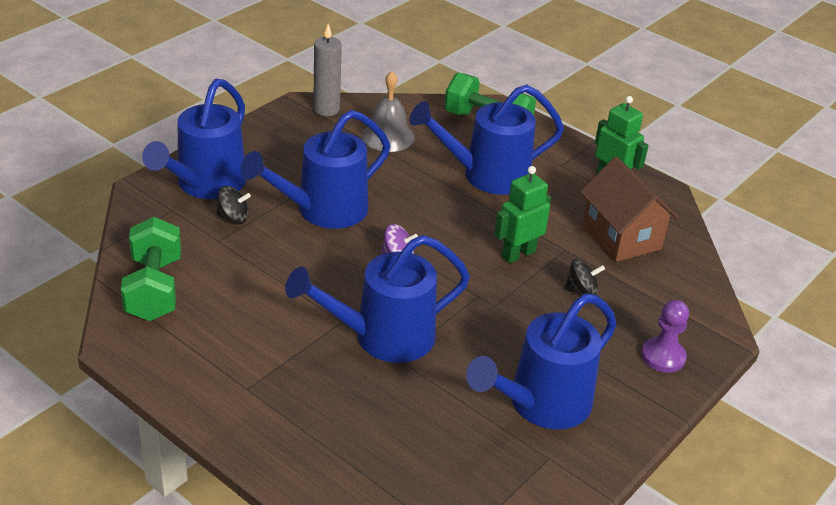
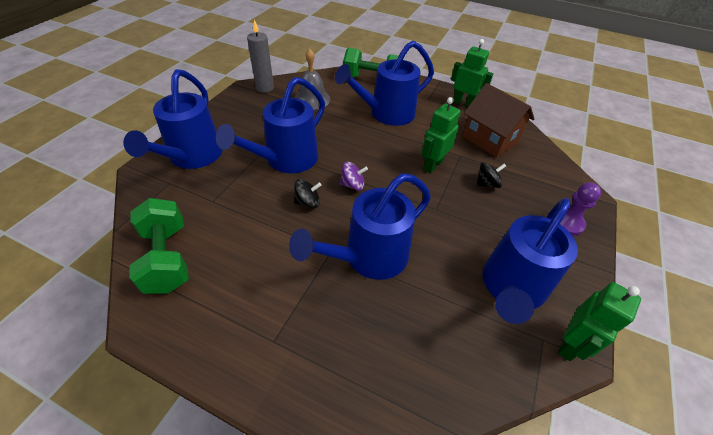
camera: 15 degrees left, 10 degrees up
black spinning top [217,186,251,223] -> black spinning top moved to [294,179,322,208]
none -> green robot [558,282,641,361]

